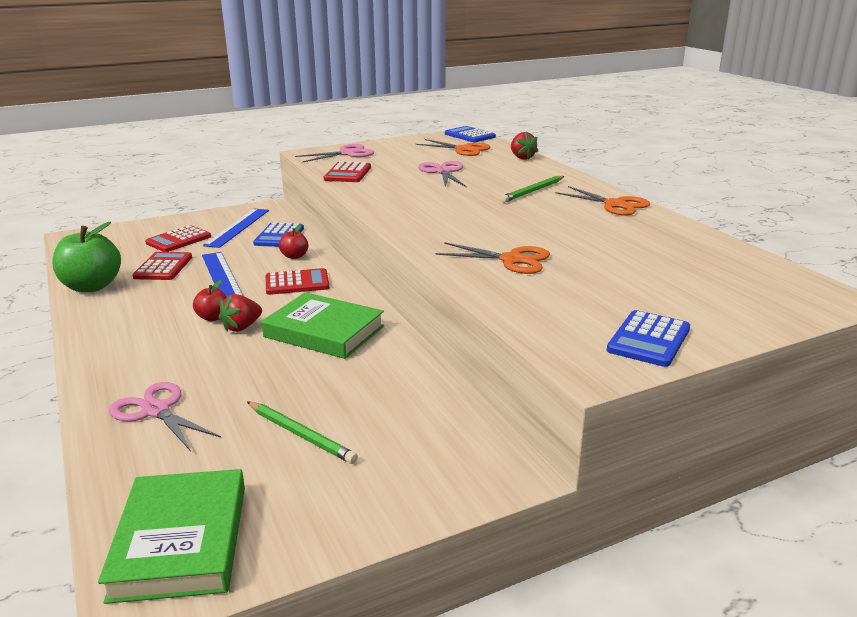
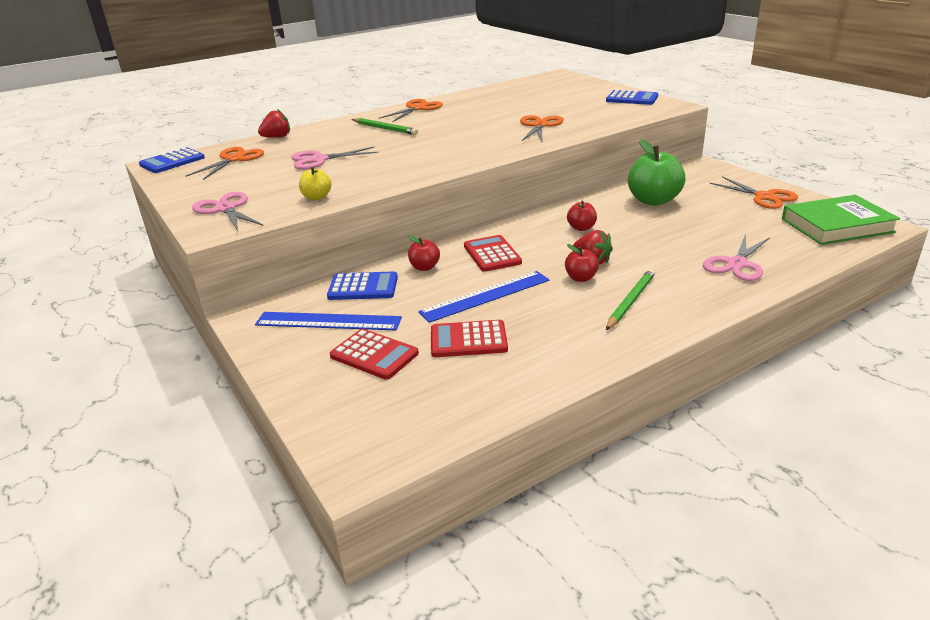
camera: 95 degrees left, 5 degrees up
green apple [52,221,121,292] -> green apple moved to [628,139,685,206]
green pencil [247,402,358,464] -> green pencil moved to [606,269,655,330]
green book [262,292,384,359] -> red apple [567,201,597,231]
red calculator [324,161,371,182] -> yellow apple [299,167,332,200]
none -> orange scissors [709,176,798,209]

